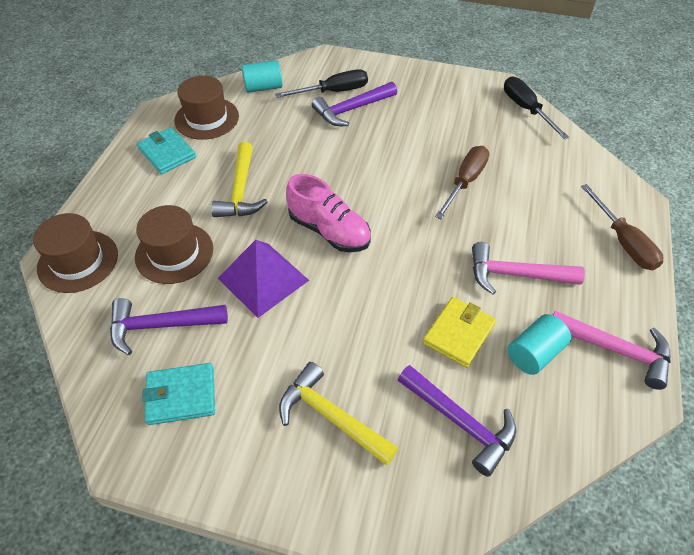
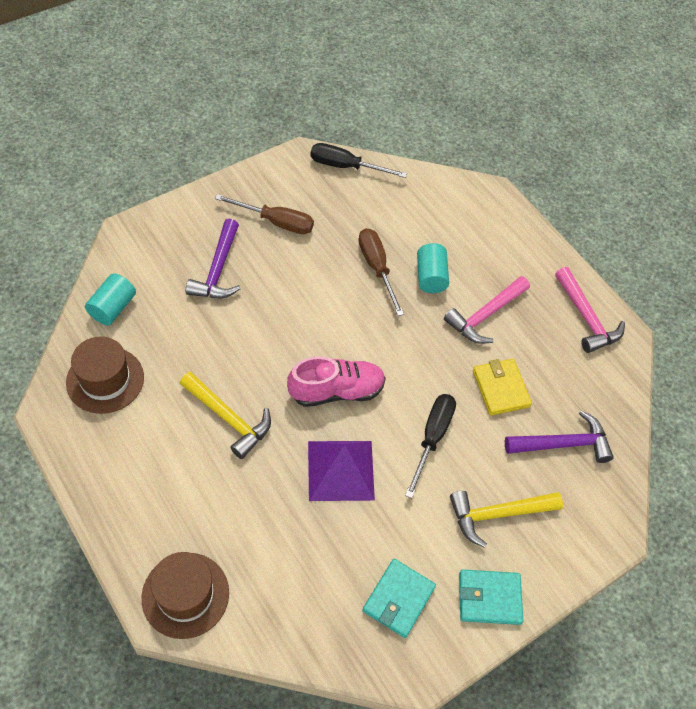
camera: 55 degrees left, 5 degrees up
purple hammer [110,298,228,355] -> none
brown hat [135,205,213,284] -> none
turquoise wallet [137,127,196,174] -> turquoise wallet moved to [459,570,523,625]
black screwdriver [275,69,368,98] -> black screwdriver moved to [405,394,456,498]
turquoise cylinder [508,314,571,375] -> turquoise cylinder moved to [417,243,449,293]
pink hammer [553,311,671,390] -> pink hammer turned 90 degrees clockwise [555,267,625,353]
brown screwdriver [581,184,663,270] -> brown screwdriver moved to [215,194,314,234]

